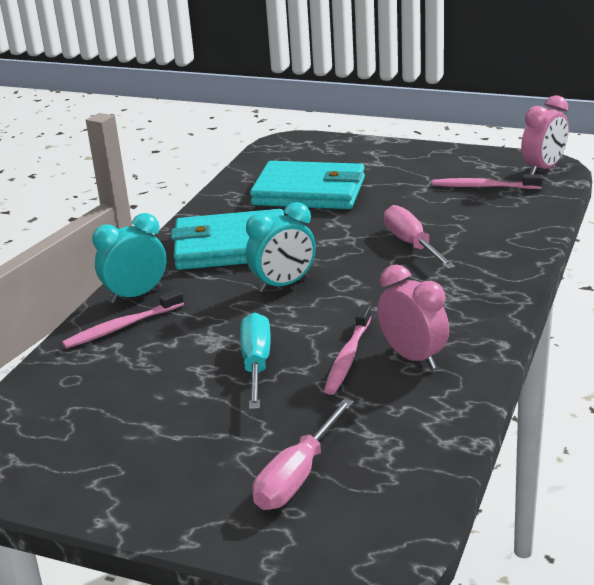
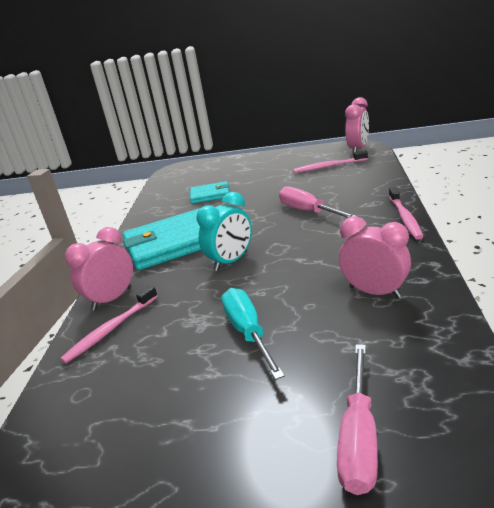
camera: 15 degrees left, 0 degrees up
turquoise clock [92,213,166,304] -> pink clock [65,227,133,311]
turquoise wallet [250,161,365,209] -> turquoise wallet [190,181,229,204], size x0.52
pink toothbrush [324,305,371,395] -> pink toothbrush moved to [389,187,423,240]

